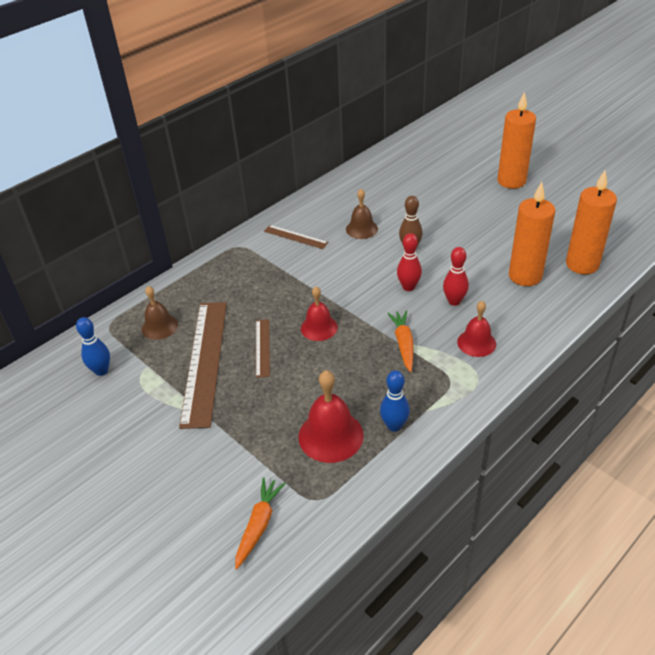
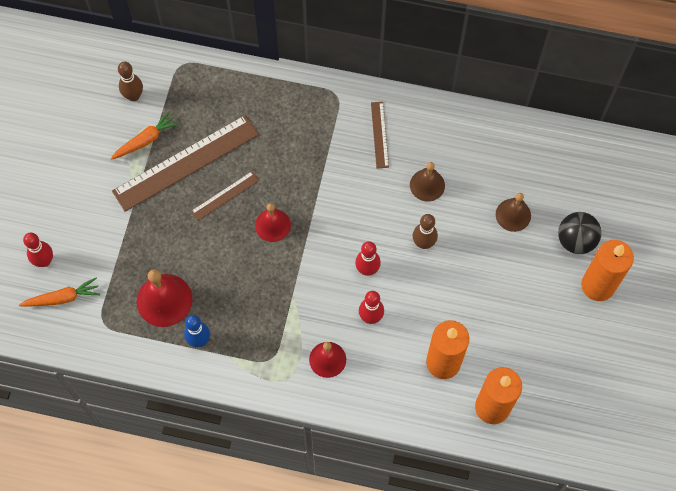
camera: 55 degrees right, 25 degrees up
blue bowling pin [76,317,110,376] -> brown bowling pin [118,62,143,101]
brown bell [142,286,178,340] -> brown bell moved to [496,193,531,232]
orange carrot [387,311,413,372] -> orange carrot moved to [111,111,180,160]
none -> red bowling pin [23,233,53,267]
none -> black ball [558,212,602,254]

